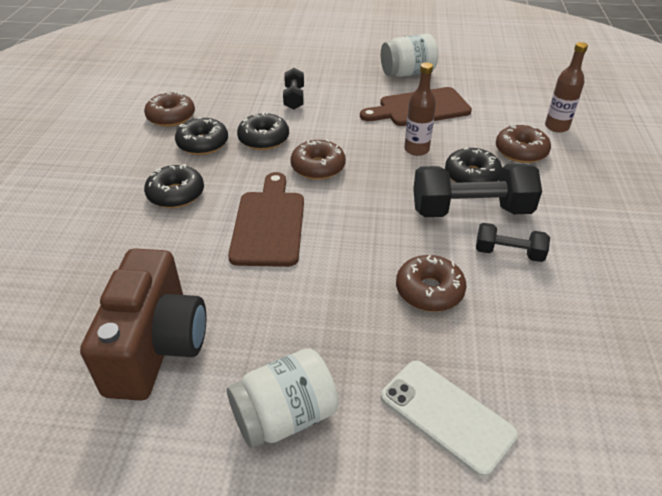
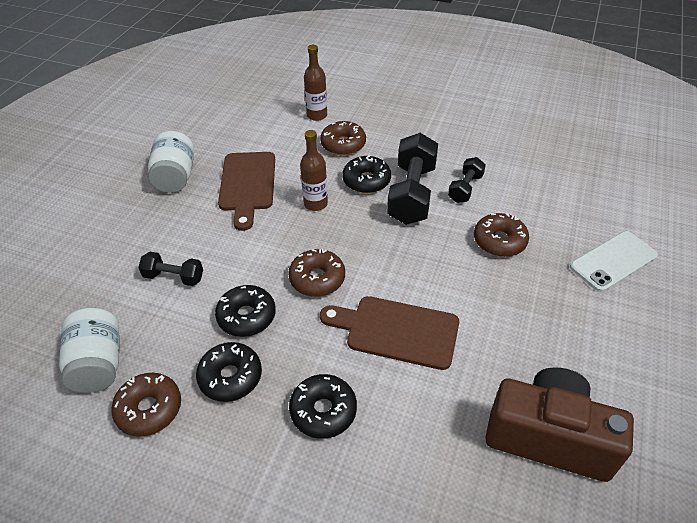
camera: 75 degrees left, 5 degrees up
white jar [227,348,339,448] -> white jar moved to [59,308,119,393]

